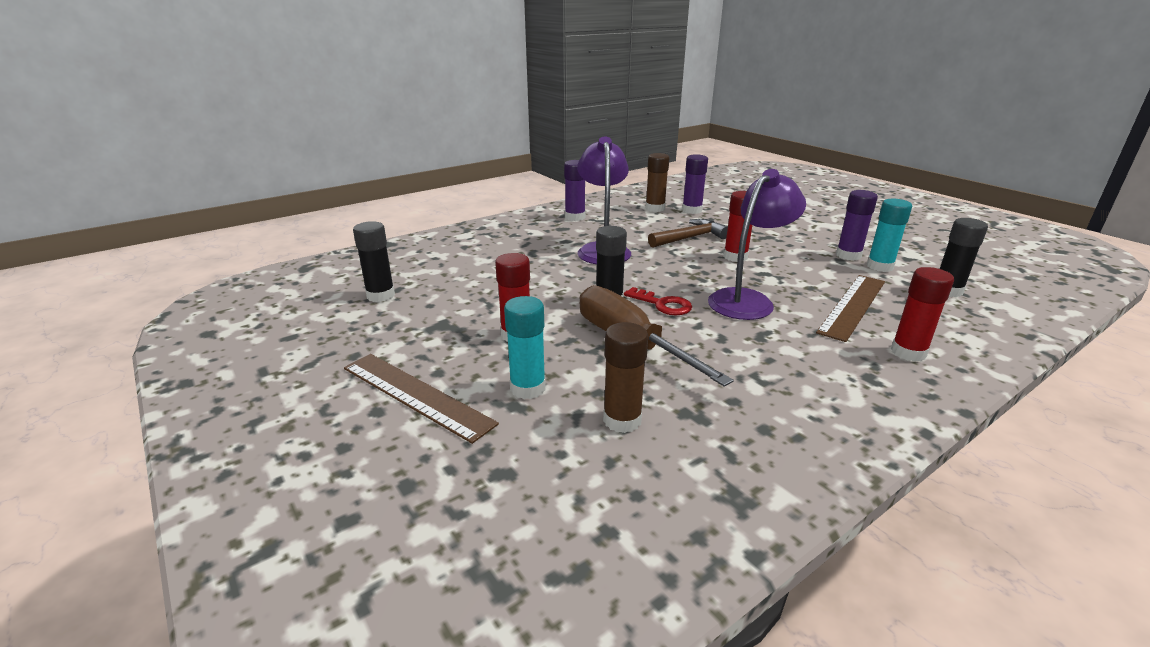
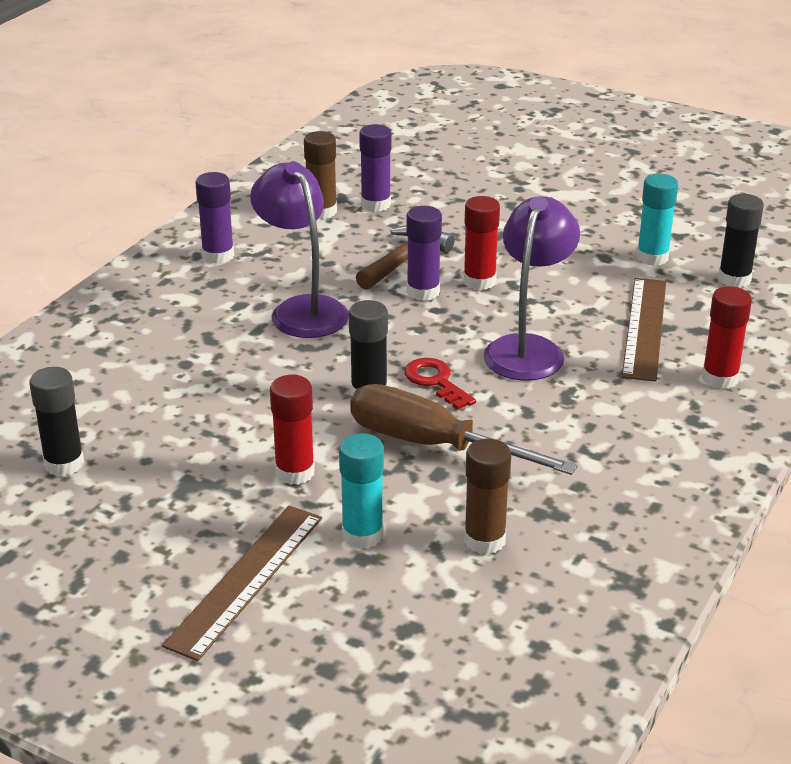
camera: 25 degrees left, 5 degrees up
brown ruler [344,354,499,444] -> brown ruler turned 75 degrees counterclockwise [162,506,322,661]
red key [624,287,692,315] -> red key turned 135 degrees counterclockwise [404,358,476,410]
purple glue stick [836,190,878,261] -> purple glue stick moved to [406,206,442,301]

